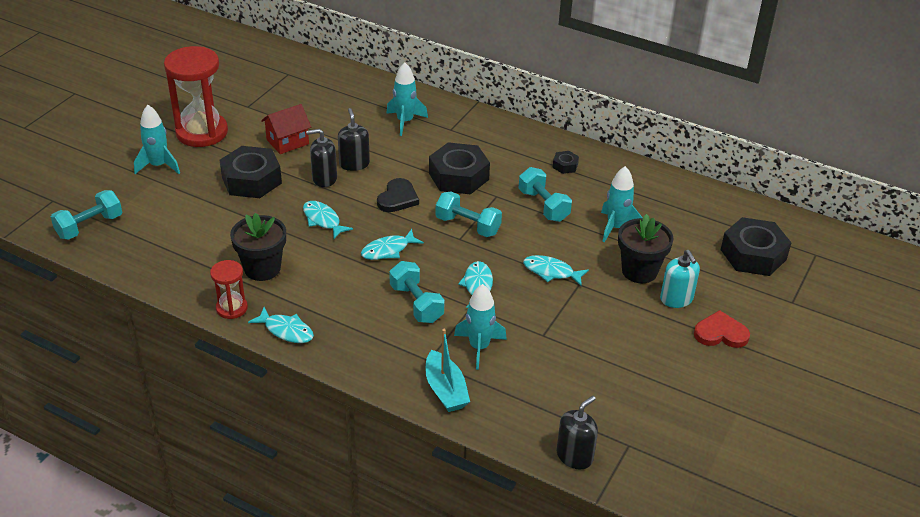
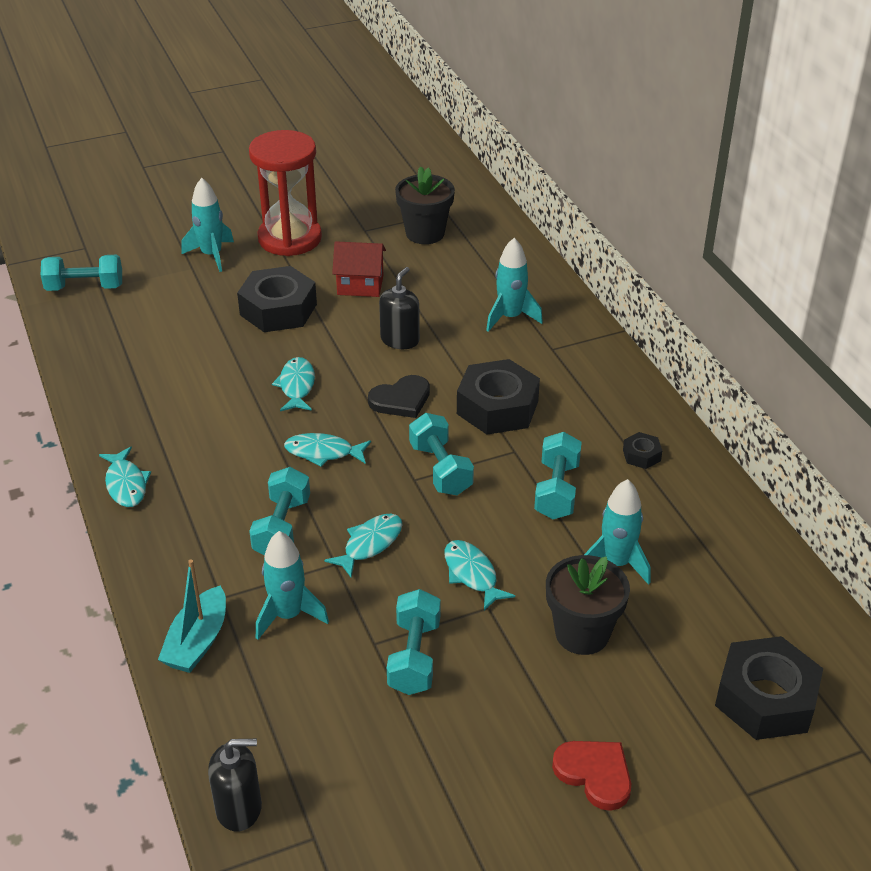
camera: 40 degrees right, 0 degrees up
red hourglass [210,260,248,319] -> none
black flower pot [230,213,286,281] -> black flower pot moved to [395,166,455,244]
black soap dispenser [306,129,337,187] -> none
turquoise soap dispenser [660,250,700,308] -> none
none -> turquoise dumbbell [387,589,441,695]

